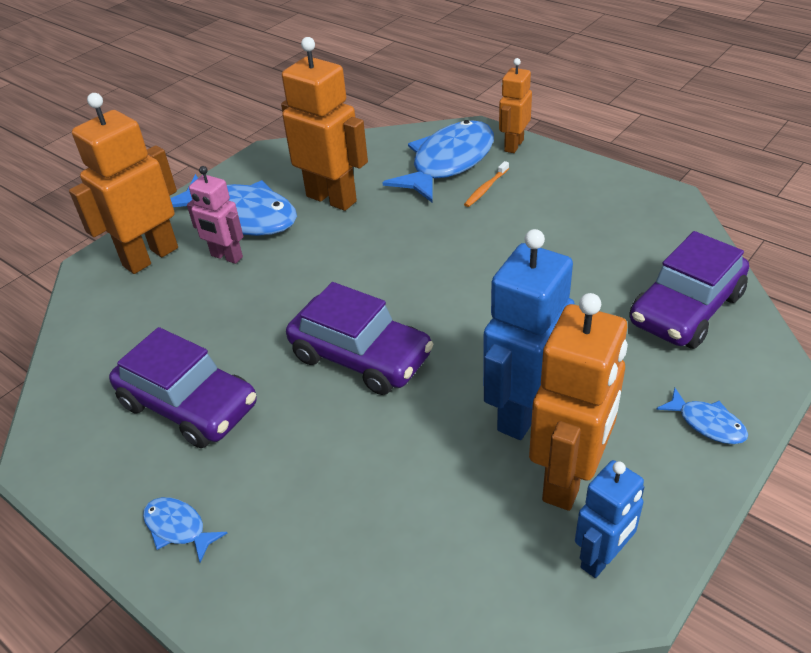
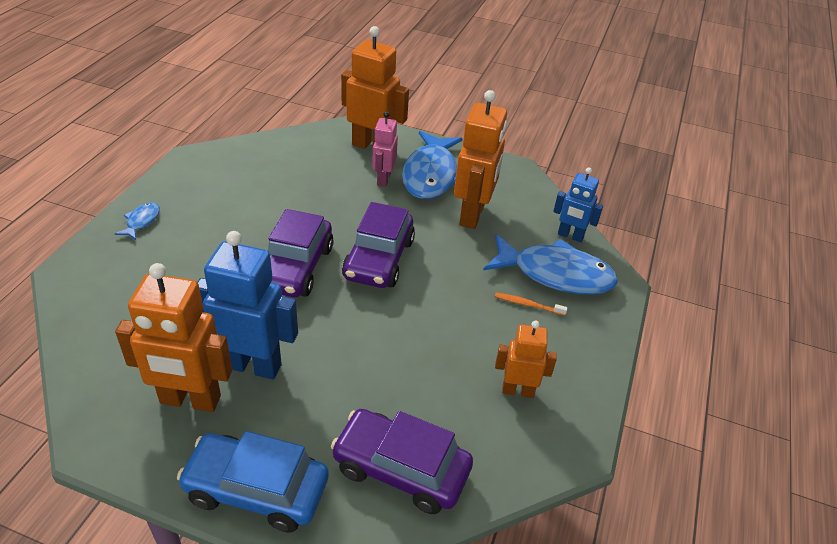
camera: 65 degrees right, 0 degrees up
purple car [109,327,257,448] -> purple car moved to [342,202,415,288]
orange robot [499,58,532,153] -> orange robot moved to [495,321,557,398]
blue robot [575,460,644,578] -> blue robot moved to [553,168,603,242]
blue fish [656,388,748,444] -> blue car [177,431,328,533]

